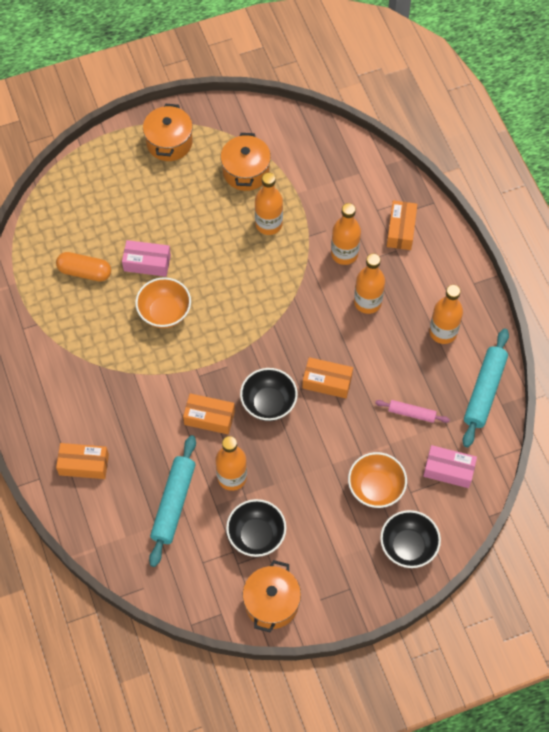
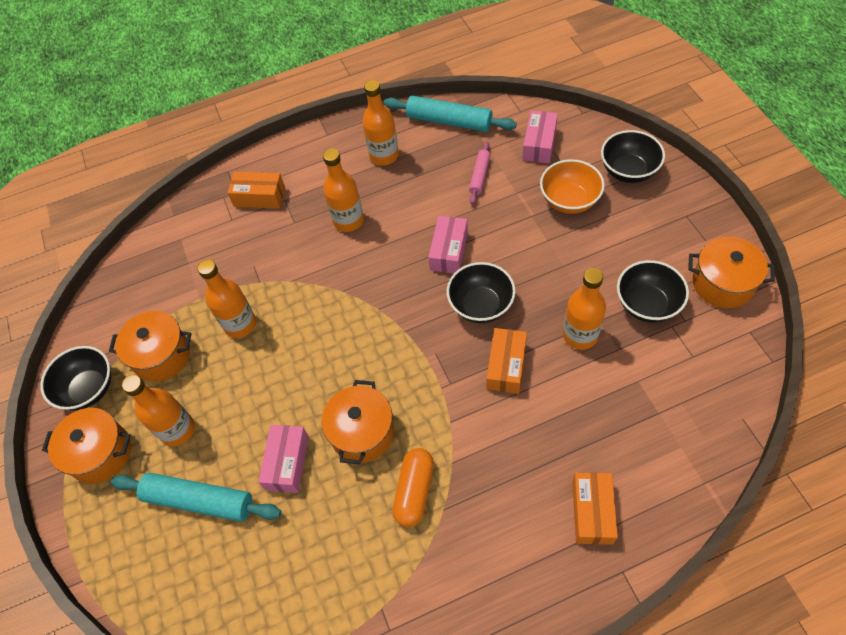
camera: 85 degrees left, 5 degrees down
orange capsule [56,252,111,282] -> orange capsule moved to [392,448,434,527]
orange bowl [135,277,191,328] -> orange pot [321,380,394,464]
turquoise rolling pin [149,435,196,567] -> turquoise rolling pin moved to [111,473,281,522]
orange box [302,357,353,398] -> pink box [428,216,468,274]
orange bottle [331,203,361,265] -> orange bottle moved to [122,375,195,446]
none -> black bowl [40,346,111,410]

